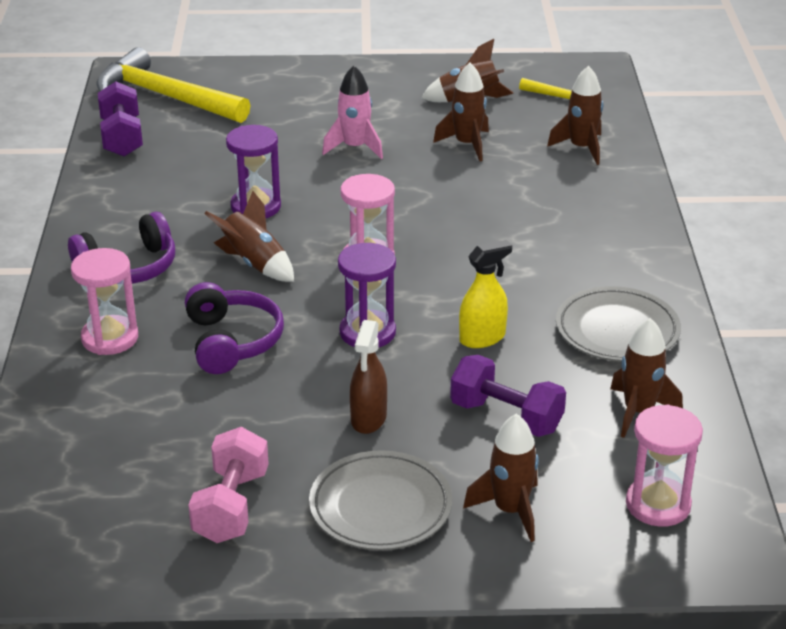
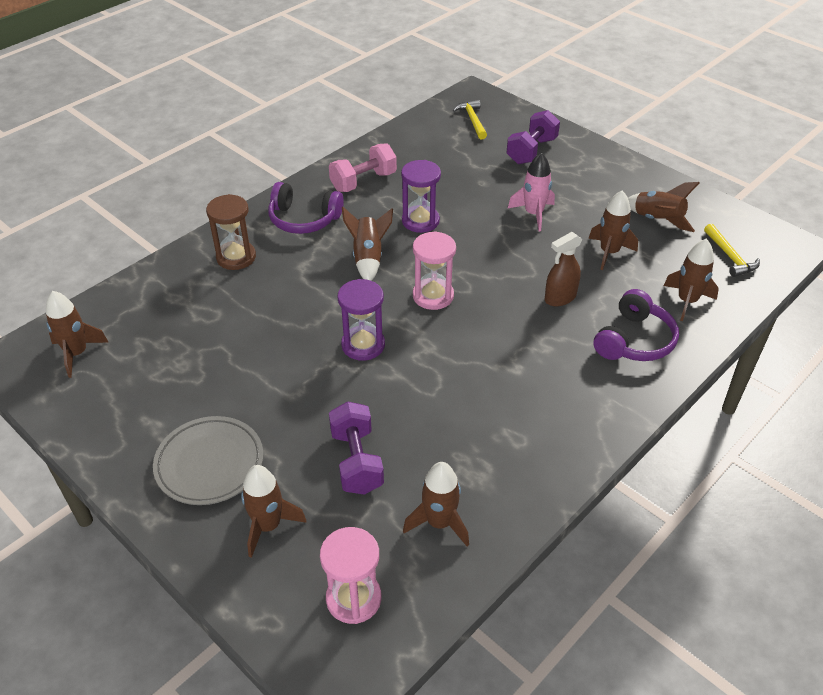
camera: 45 degrees right, 10 degrees up
pink hourglass [71,248,138,355] -> brown hourglass [206,194,256,270]
yellow hammer [97,47,251,123] -> yellow hammer [453,100,487,140], size x0.49
purple dumbbell [98,81,143,157] -> purple dumbbell moved to [506,110,560,164]
purple headphones [185,282,284,374] -> purple headphones moved to [594,289,679,361]
pink dumbbell [188,427,269,543] -> pink dumbbell moved to [329,143,397,192]
brown spray bottle [350,320,387,434] -> brown spray bottle moved to [545,232,582,306]
yellow spray bottle [459,240,512,348] -> none
grey plate [556,286,681,362] -> none
none -> brown rocket [46,291,109,378]

